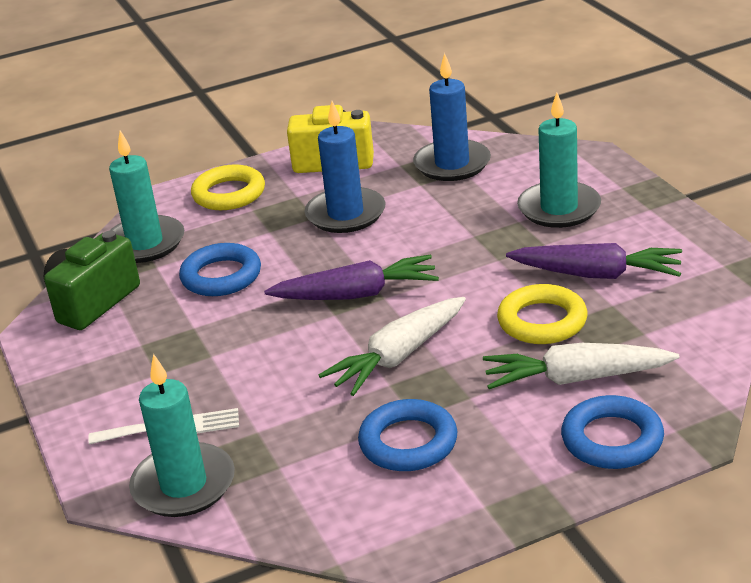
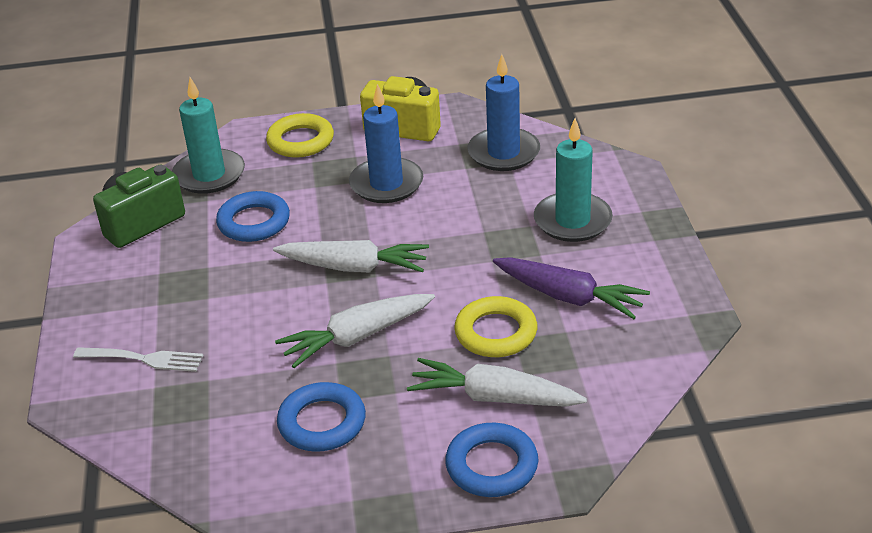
camera: 15 degrees right, 5 degrees up
turquoise candle [129,354,235,517] -> none
purple carrot [264,254,439,300] -> white carrot [273,240,429,272]

